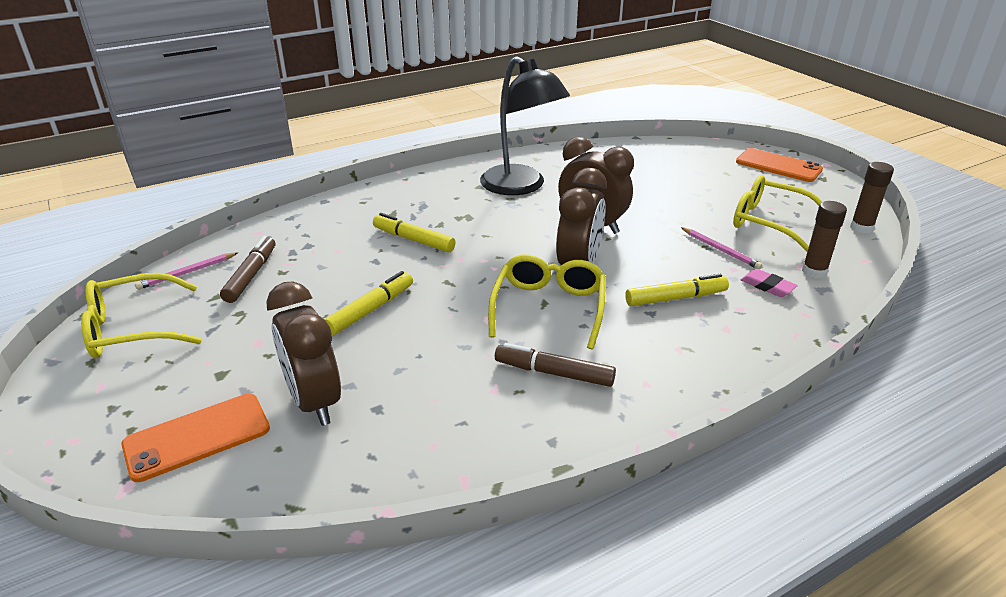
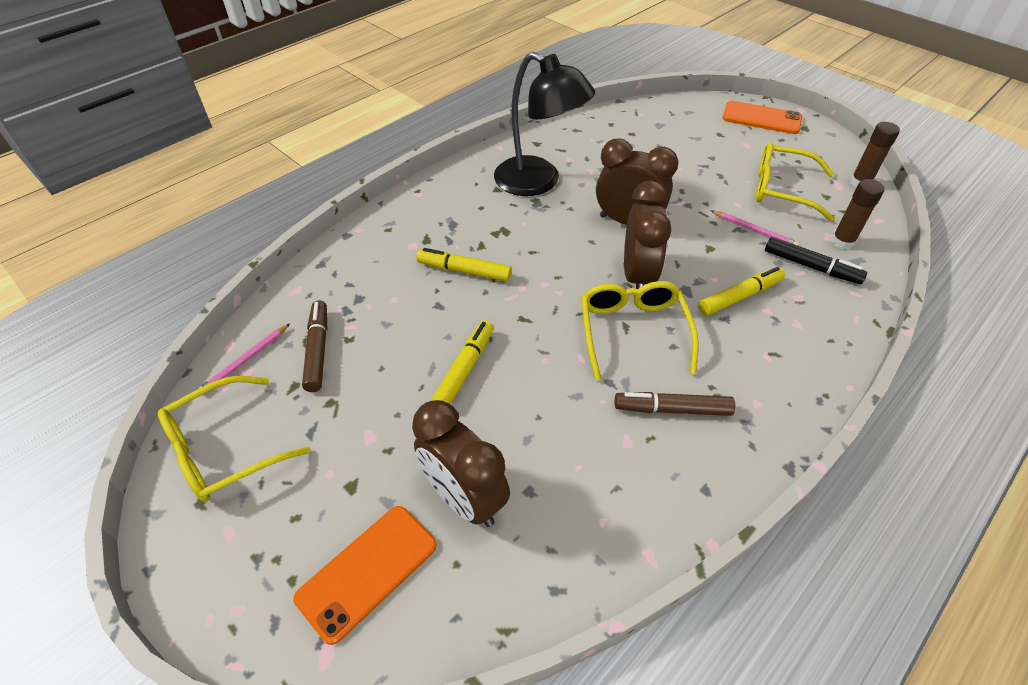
camera: 15 degrees left, 15 degrees up
pink eraser [741,269,798,297] -> black marker [765,237,867,284]

